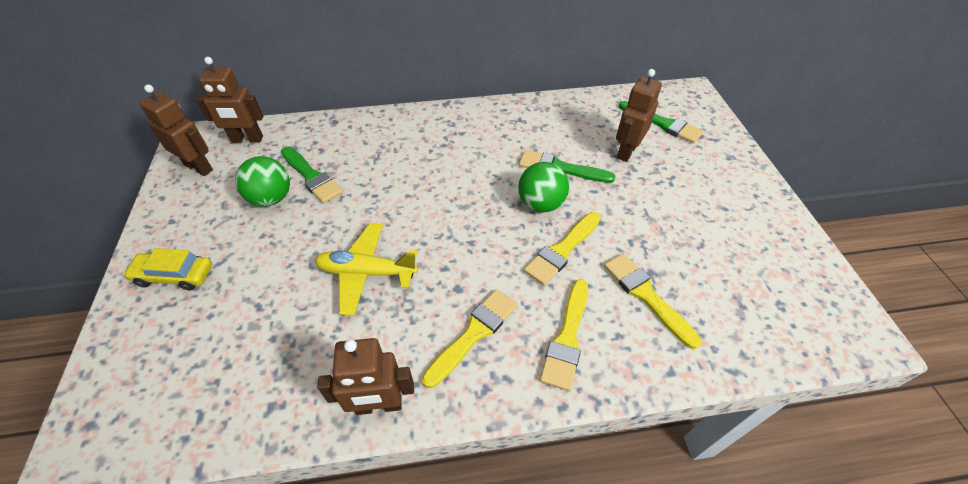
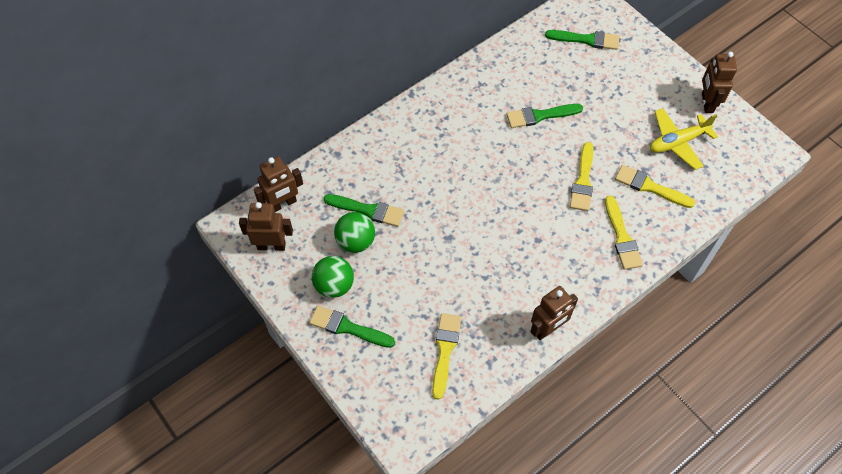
camera: 30 degrees left, 10 degrees up
yellow car [123,248,212,291] -> green brush [309,306,395,348]
yellow plane [315,223,418,316] -> yellow plane moved to [650,108,718,170]
yellow brush [422,289,518,388] -> yellow brush moved to [432,313,461,400]
green ball [518,162,569,212] -> green ball moved to [312,256,354,298]
brown robot [616,69,662,162] -> brown robot moved to [702,52,737,113]

